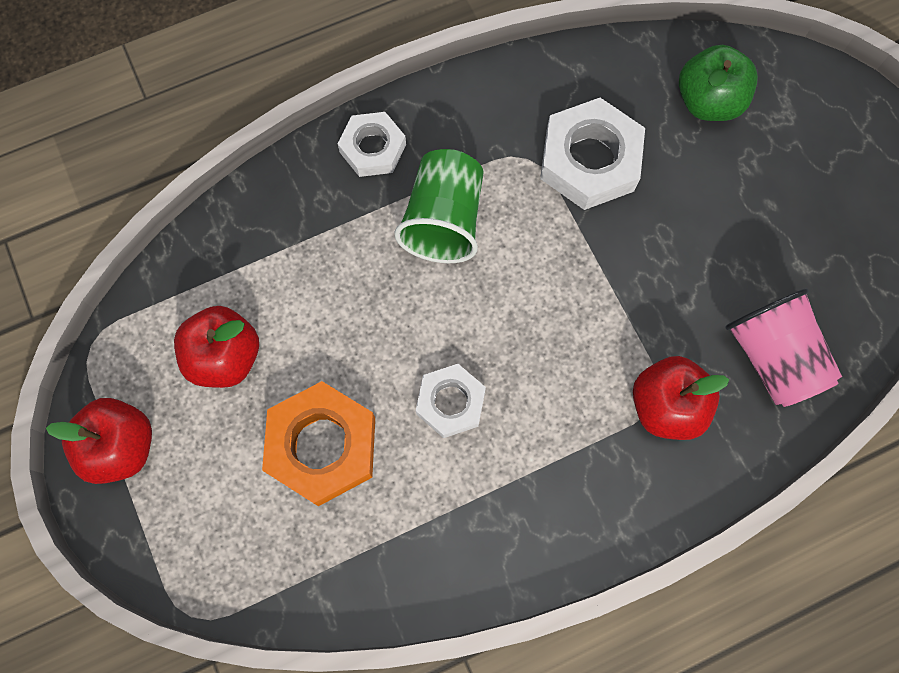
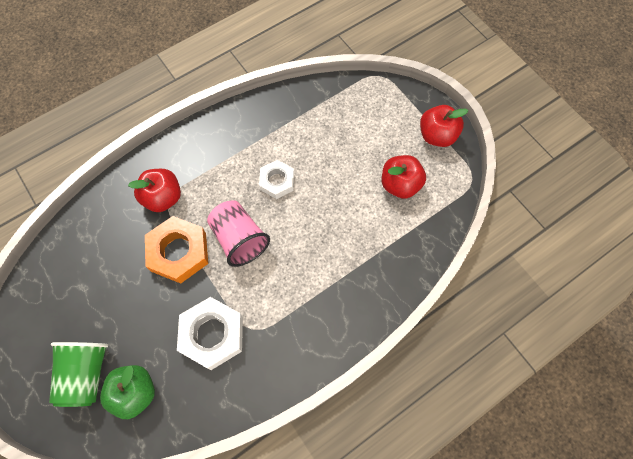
camera: 170 degrees right, 5 degrees down
orange nut [262,381,375,506] -> orange nut moved to [145,216,208,284]
white nut [338,112,406,177] -> none
green cup [395,149,483,263] -> green cup moved to [49,342,108,407]
pink cup [725,288,842,407] -> pink cup moved to [207,200,270,267]

